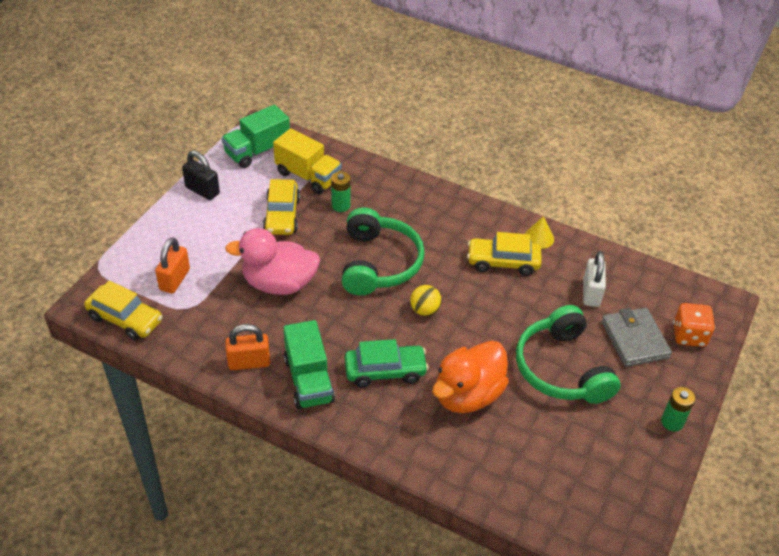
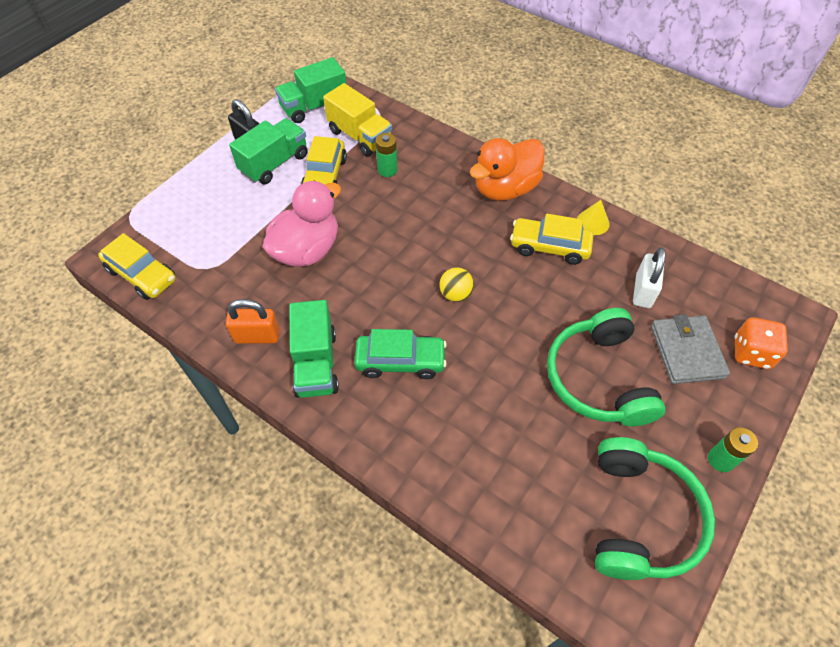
camera: 10 degrees right, 10 degrees up
orange padlock [155,237,190,294] -> none
pink duck [225,228,320,295] -> pink duck turned 120 degrees clockwise [262,181,341,267]
green headphones [342,207,425,295] -> green headphones moved to [595,437,715,580]
orange duck [432,341,509,413] -> orange duck moved to [470,138,545,201]
none -> green truck [229,118,308,184]

